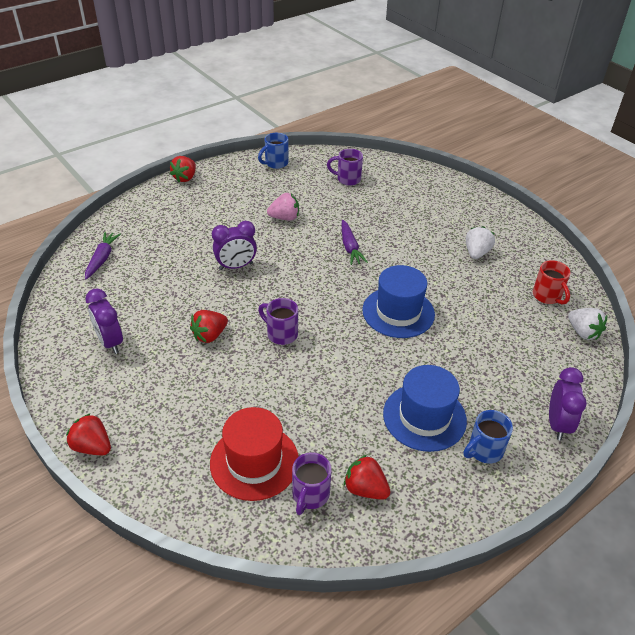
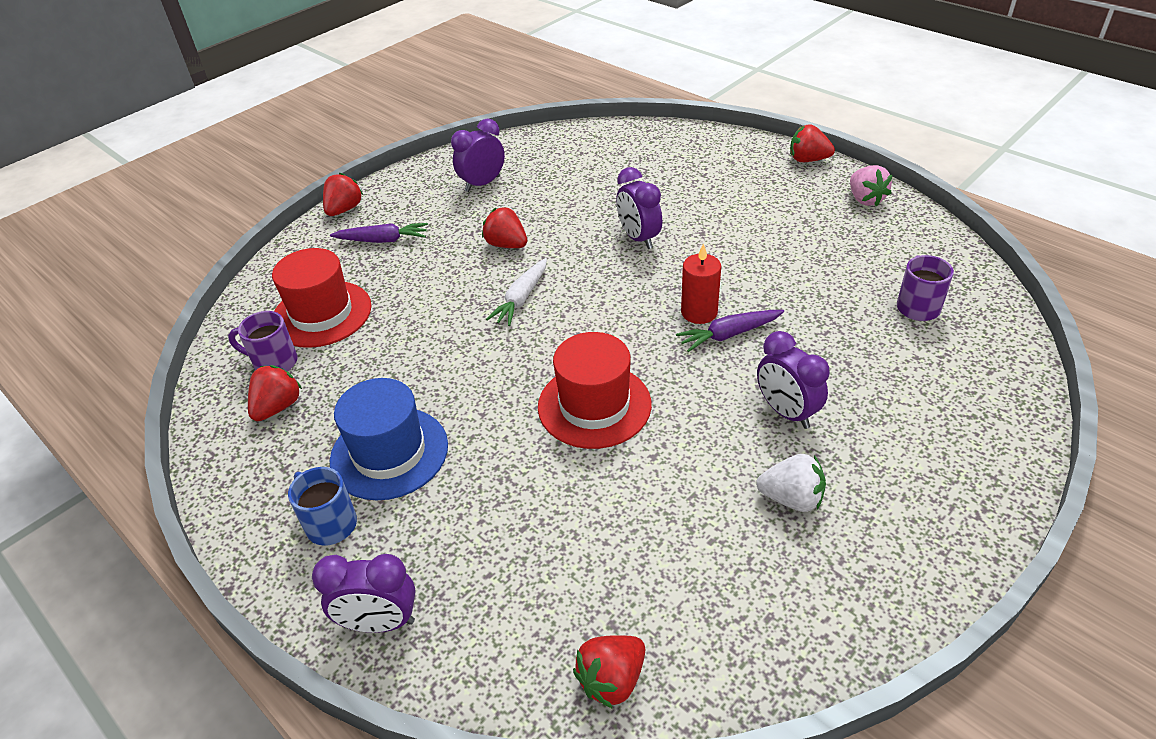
camera: 85 degrees right, 0 degrees up
purple carrot [85,232,121,280] -> purple carrot moved to [330,223,428,243]
blue mug [258,133,288,169] -> none
purple mug [258,298,298,345] -> white carrot [486,258,547,326]
pink strawberry [267,193,299,221] -> pink strawberry moved to [850,165,892,206]
blue hat [362,265,435,338] -> red hat [538,332,652,449]
red mug [533,260,571,305] -> none
white strawberry [568,308,607,340] -> red strawberry [573,635,645,709]
none -> red candle [681,243,721,324]
none -> purple clock [757,331,830,429]

